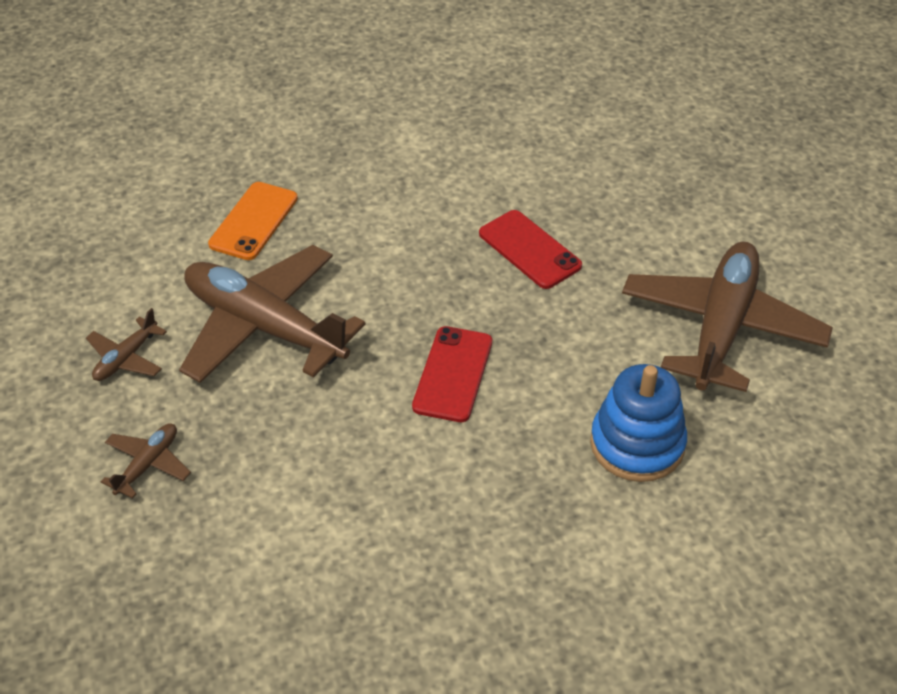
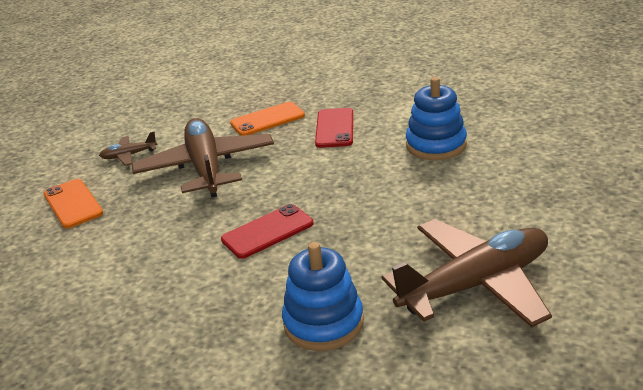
camera: 45 degrees right, 15 degrees down
brown plane [101,423,191,499] -> orange phone [44,179,103,228]
red phone [479,210,582,289] -> red phone moved to [315,108,353,148]
none -> blue stacking toy [406,77,467,160]

